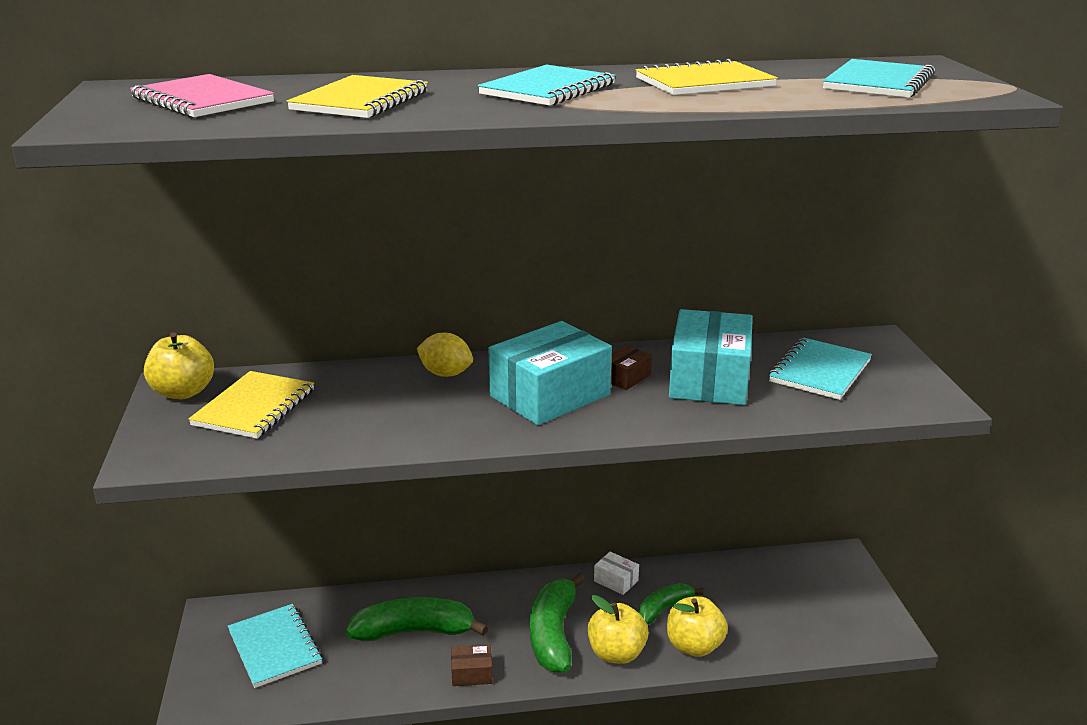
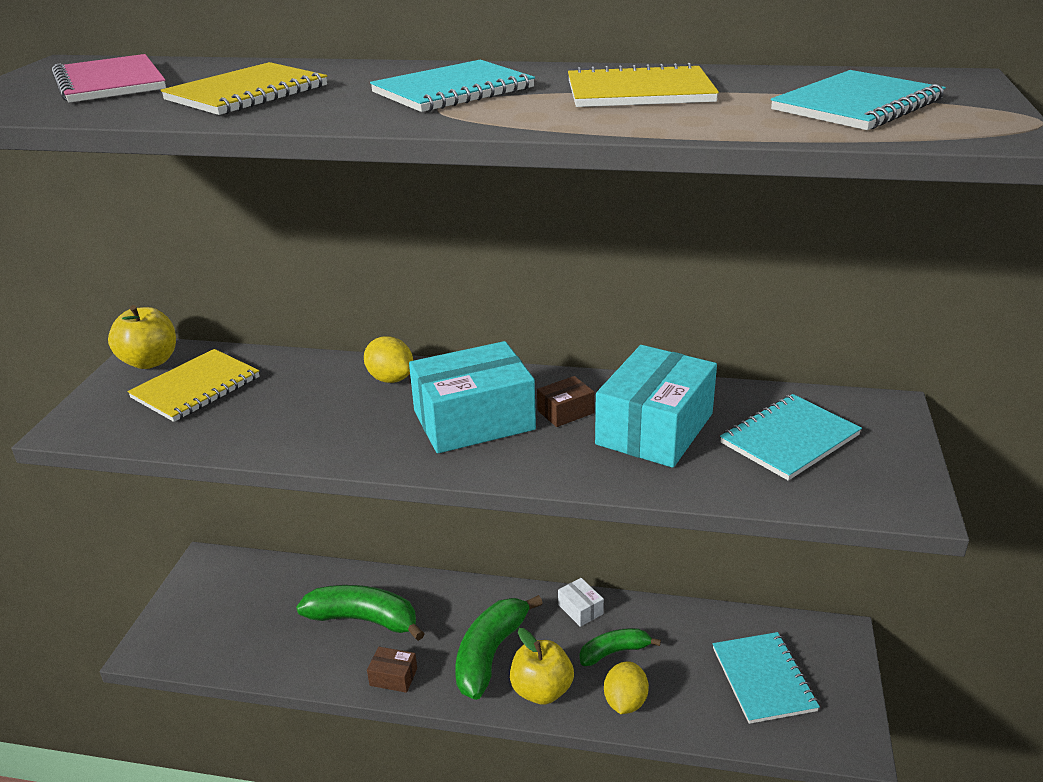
camera: 20 degrees right, 5 degrees up
turquoise notebook [228,604,322,688] -> turquoise notebook moved to [713,632,820,724]
yellow apple [667,596,728,657] -> yellow lemon [604,661,649,714]

